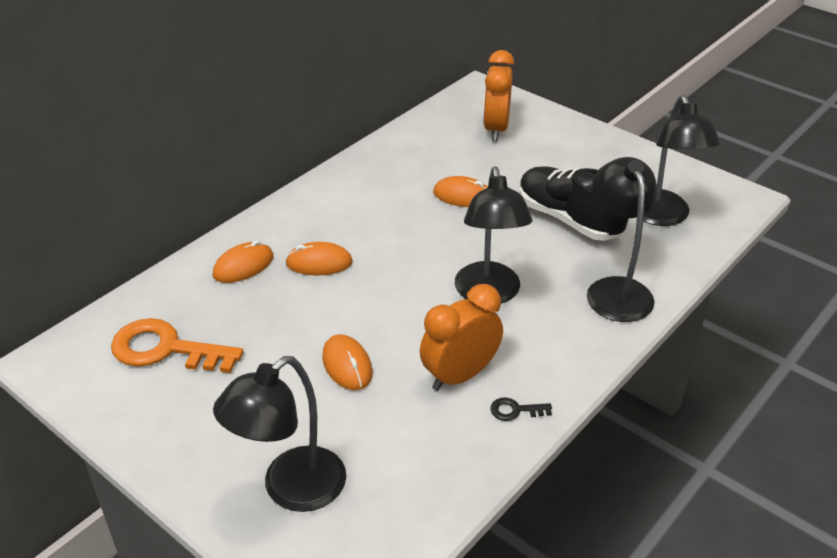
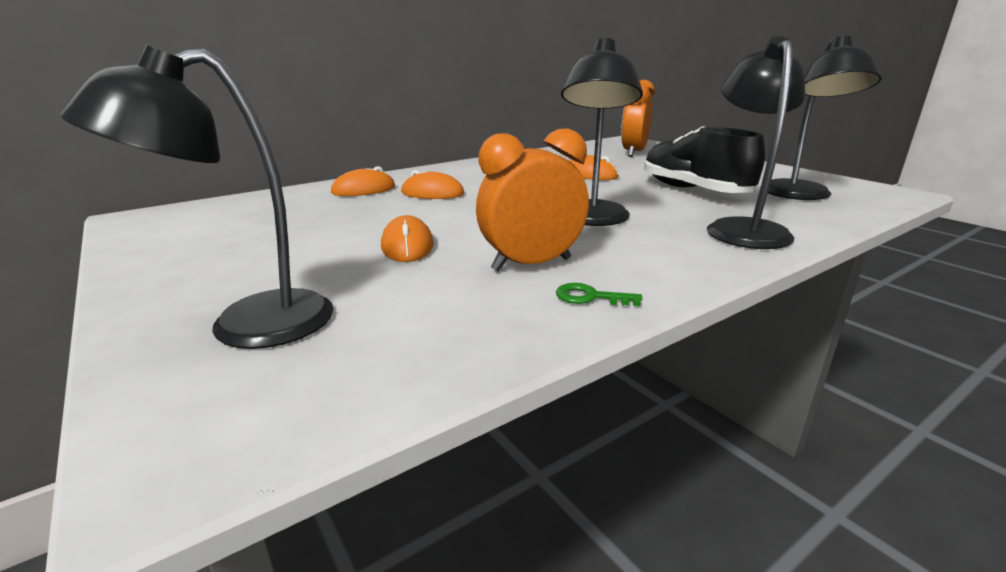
camera: 15 degrees right, 15 degrees down
orange key [111,318,243,373] -> none
black key [490,397,552,421] -> green key [556,283,642,306]

